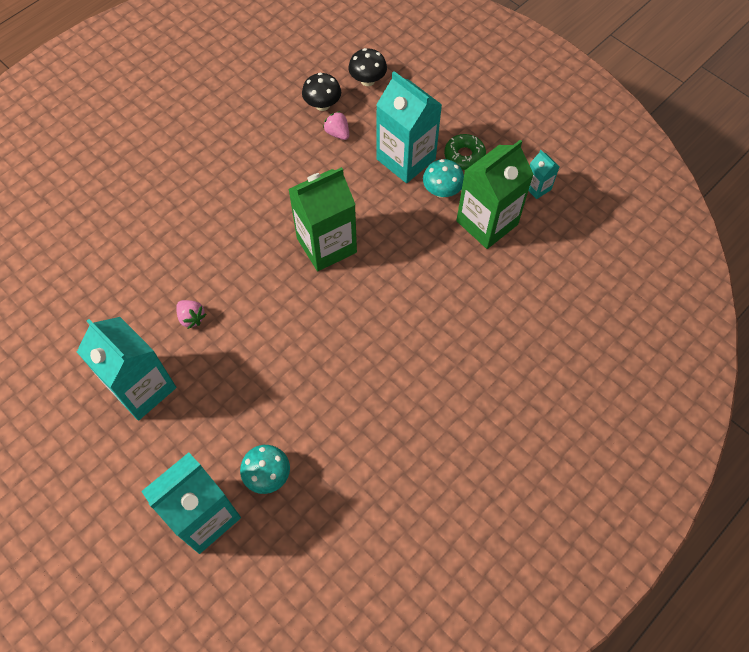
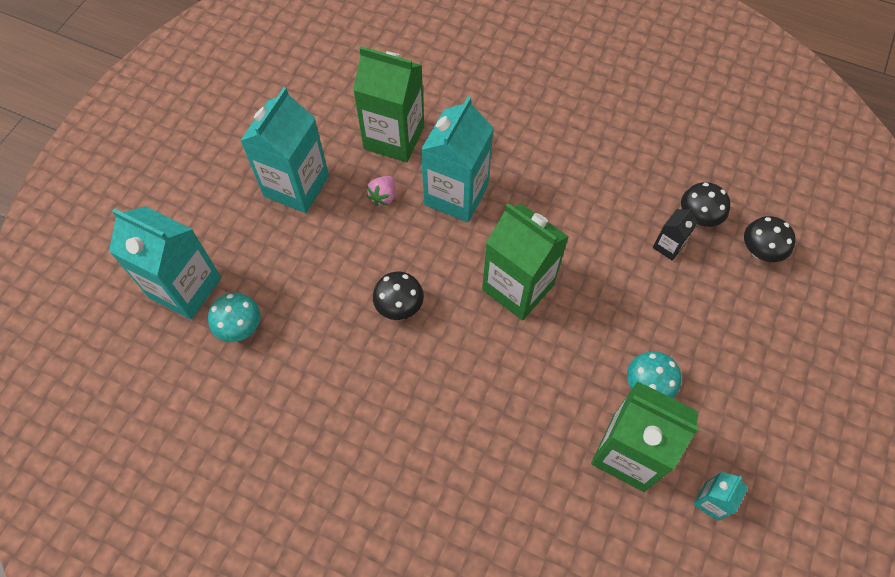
camera: 70 degrees right, 0 degrees up
pink strawberry [323,111,349,140] -> black carton [653,208,698,261]
turquoise carton [376,71,442,183] -> turquoise carton moved to [421,96,494,222]
green donut [444,134,486,170] -> none
none -> green carton [353,46,424,162]
none -> black mushroom [373,271,424,320]

